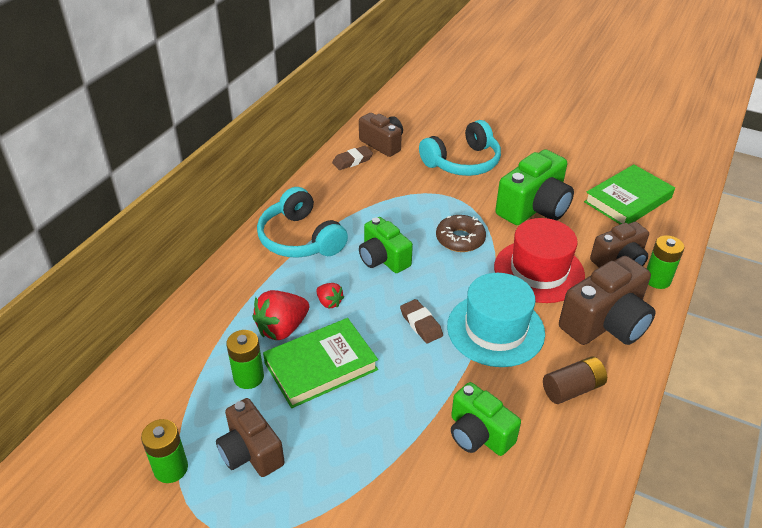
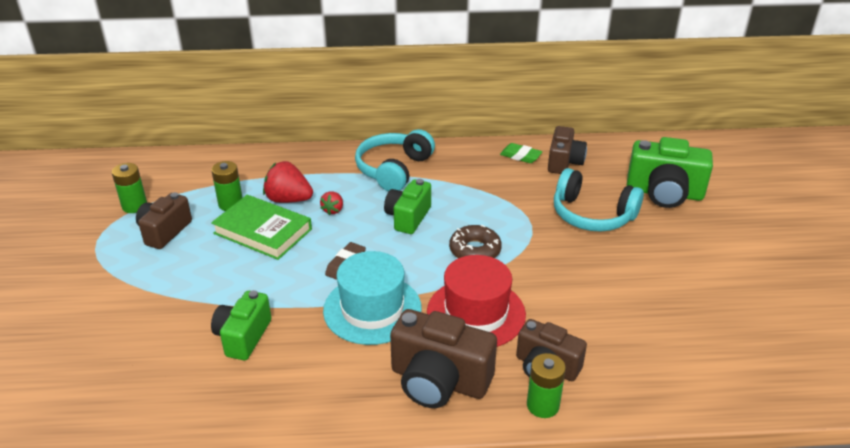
camera: 60 degrees right, 5 degrees down
brown eraser [332,146,373,170] -> green eraser [500,143,542,163]
green camera [495,149,574,225] -> green camera moved to [627,137,713,208]
brown battery [543,356,607,404] -> none
green book [584,164,675,224] -> none

